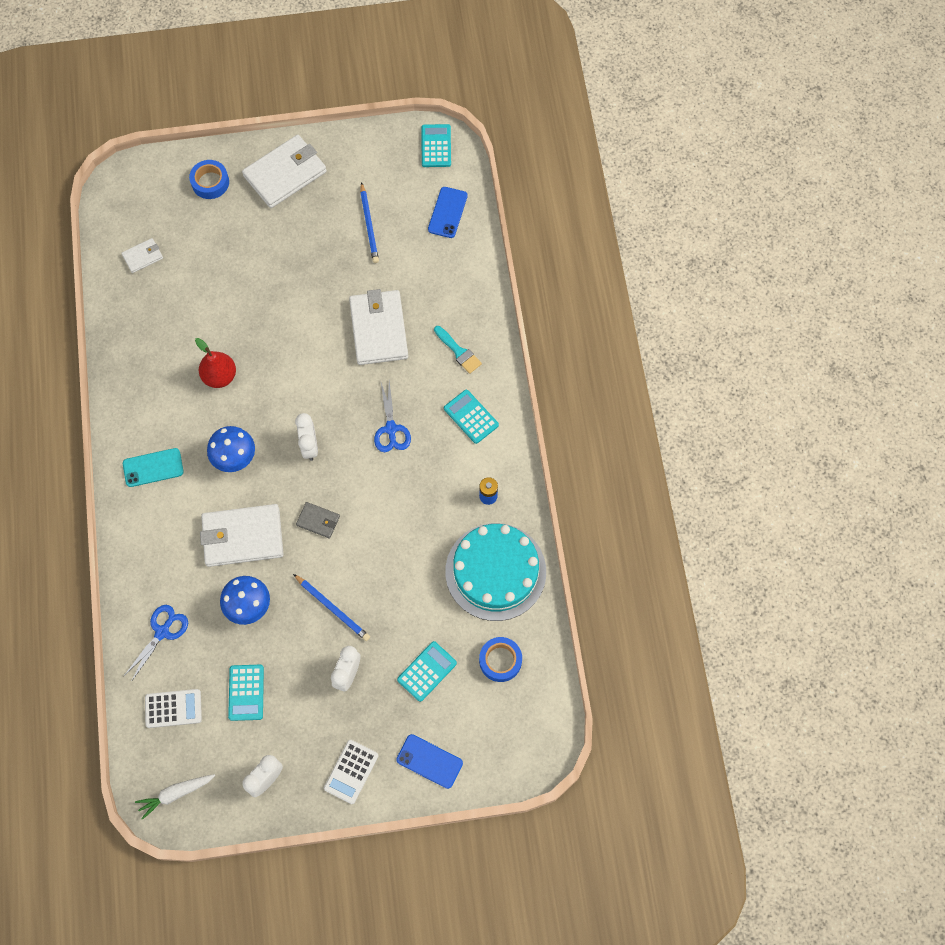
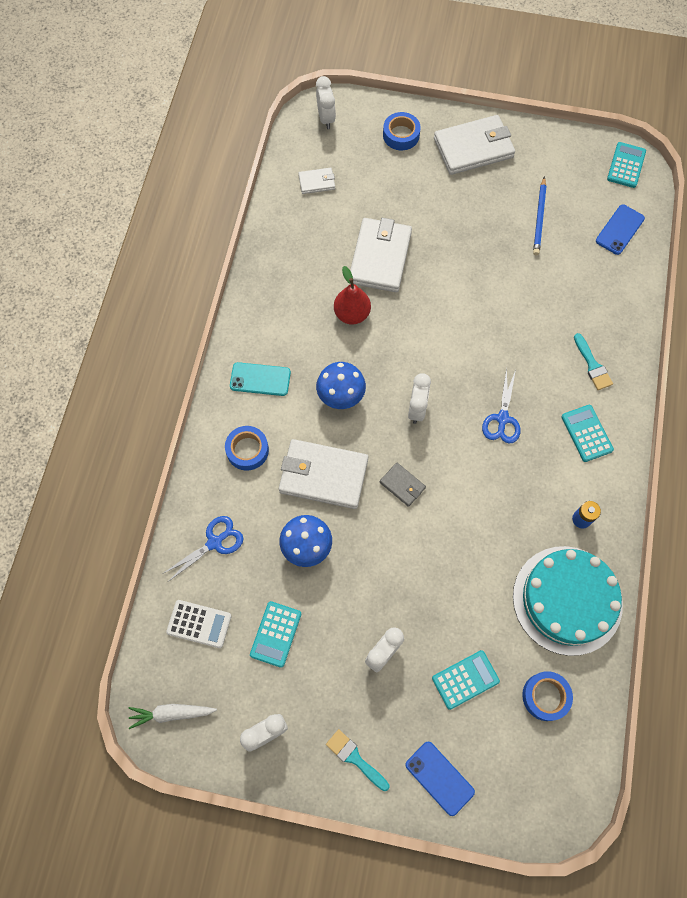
camera: 20 degrees right, 0 degrees up
blue pencil [293,574,370,641] -> none
white calculator [324,740,378,804] -> turquoise brush [326,729,389,791]
white wallet [349,289,408,365] -> white wallet moved to [350,218,412,292]
none -> blue tape [225,426,269,471]
none -> white clock [316,76,336,129]

